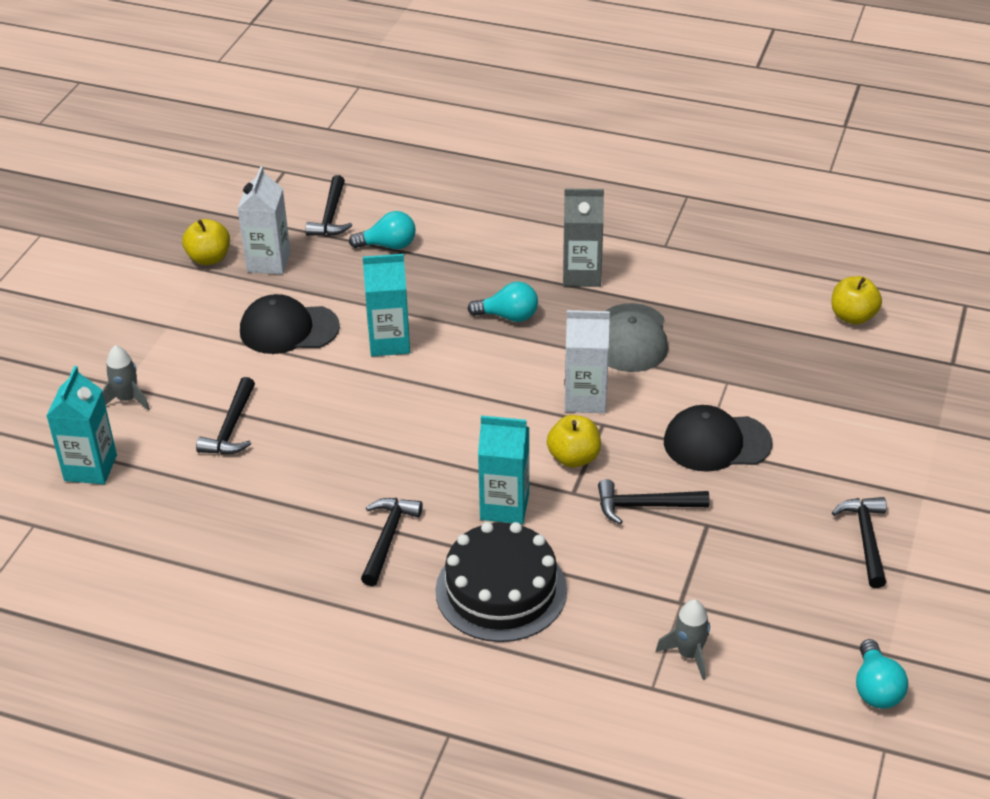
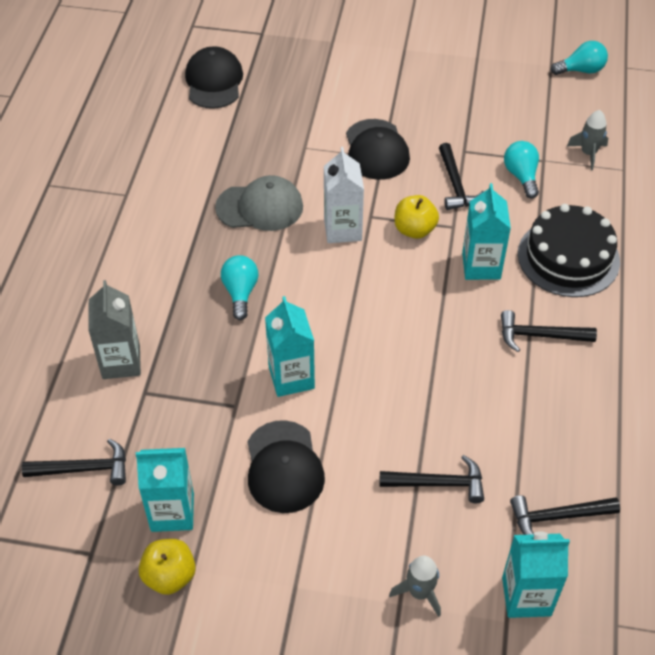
camera: 100 degrees left, 10 degrees up
white carton [238,166,290,274] -> turquoise carton [136,448,194,532]
turquoise light bulb [349,211,416,249] -> turquoise light bulb moved to [504,141,539,199]
grey carton [563,189,604,287] -> grey carton moved to [88,280,141,379]
yellow apple [831,276,882,325] -> black cap [185,46,243,109]
black hammer [832,497,886,588] -> black hammer moved to [510,495,620,535]

